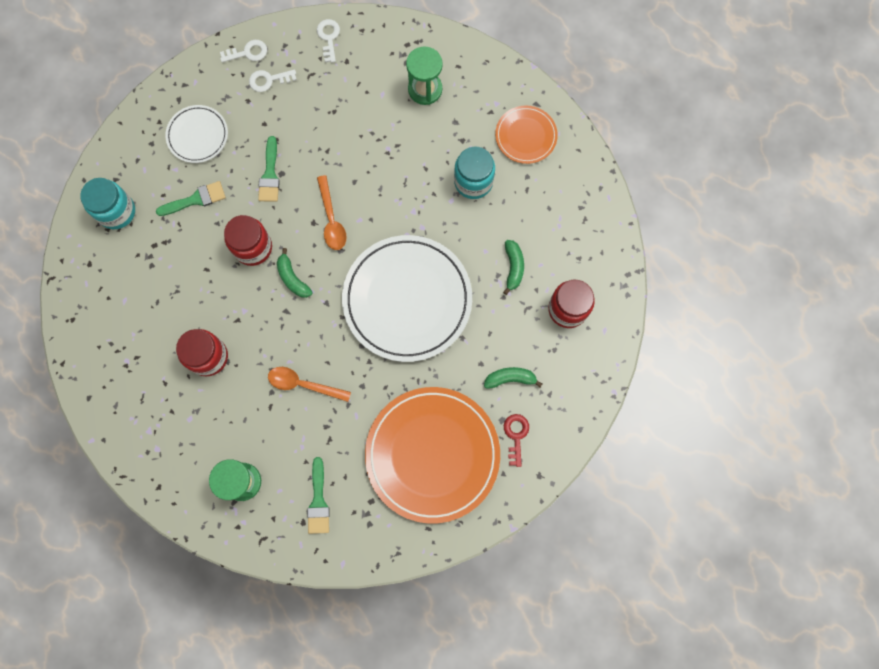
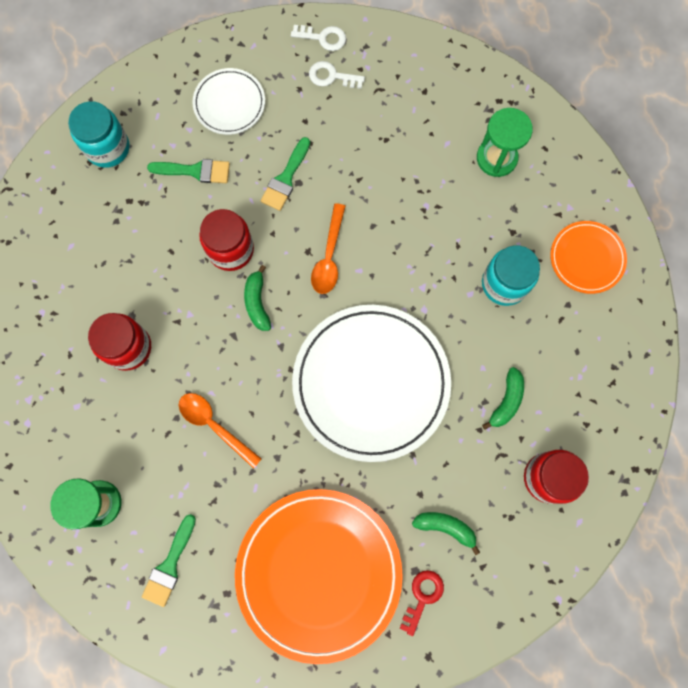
camera: 25 degrees right, 0 degrees up
white key [317,19,340,63] -> none

